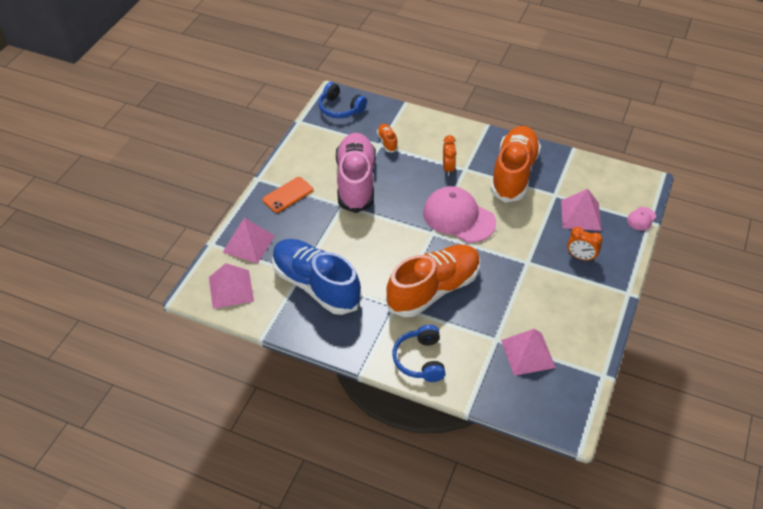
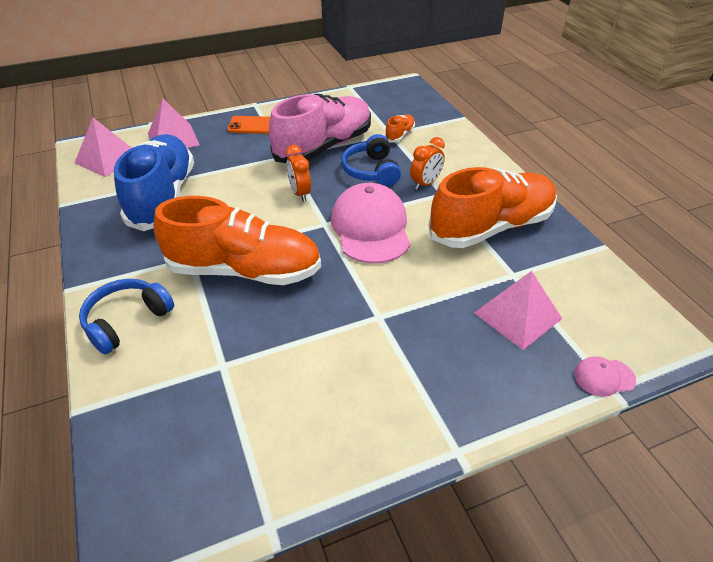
camera: 45 degrees right, 5 degrees down
blue headphones [319,82,367,118] -> blue headphones moved to [341,134,401,186]
pink pyramid [501,329,556,376] -> none
orange clock [567,227,603,262] -> orange clock moved to [286,145,311,202]

